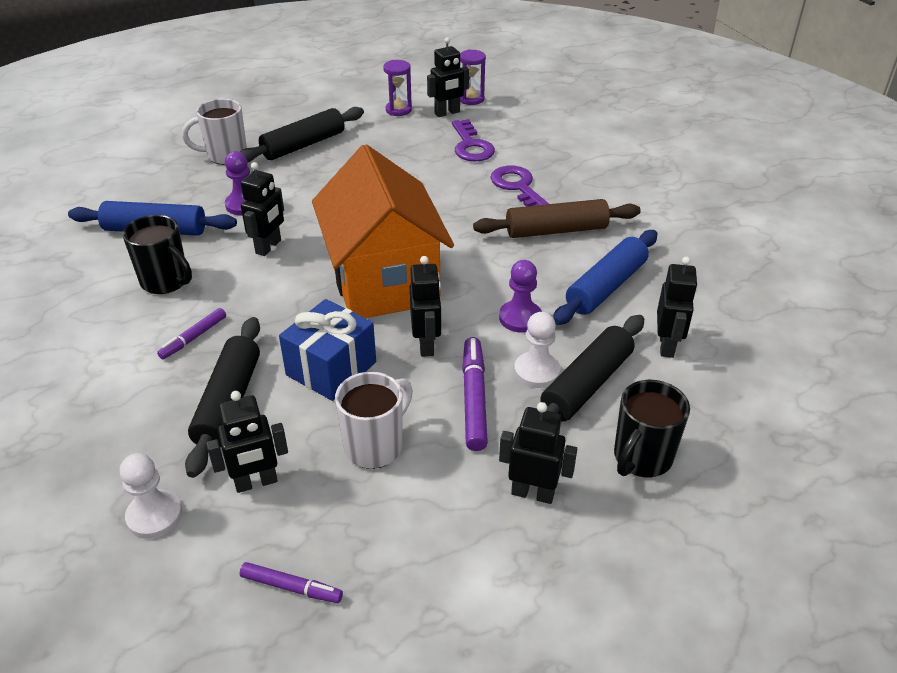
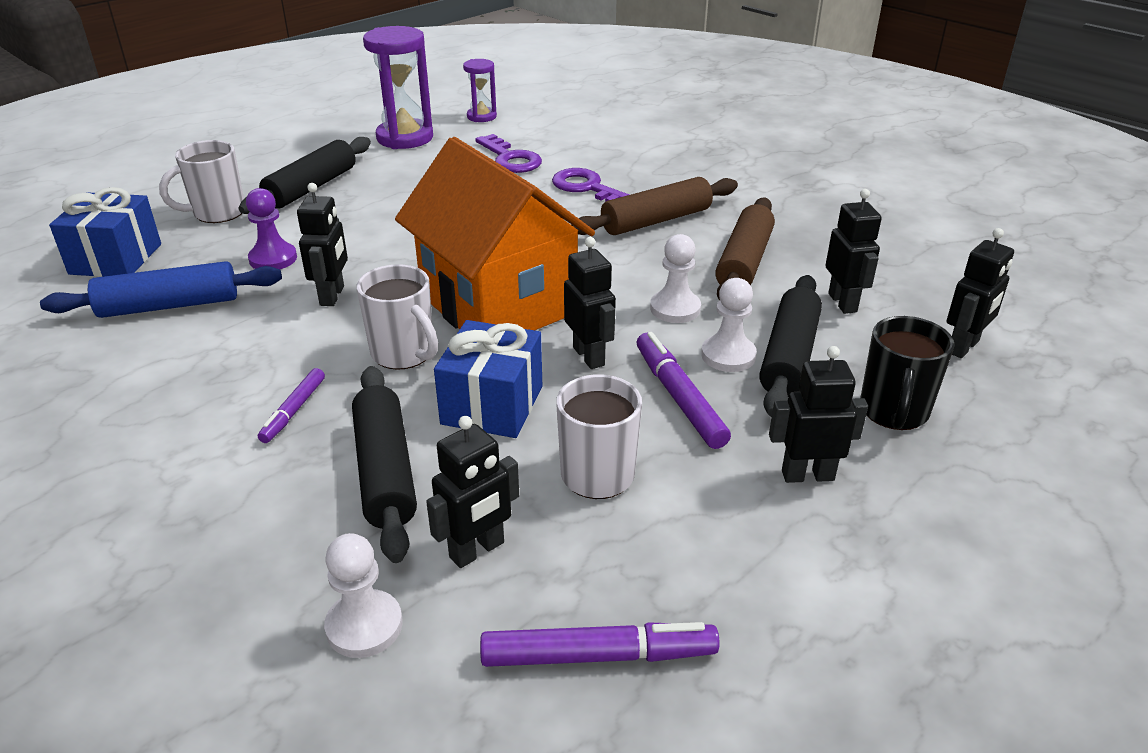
camera: 20 degrees left, 5 degrees down
black mug [122,215,192,294] -> none
purple marker [240,562,343,603] -> purple marker [480,622,720,667], size x1.63
purple hourglass [383,60,412,116] -> purple hourglass [363,26,433,149], size x1.81
black robot [427,37,469,117] -> black robot moved to [947,228,1014,358]
purple pawn [499,260,542,332] -> white pawn [650,234,701,323]
blue rolling pin [553,230,658,325] -> brown rolling pin [715,198,775,300]
none -> blue gift [49,187,161,277]
none -> white mug [357,264,438,370]

